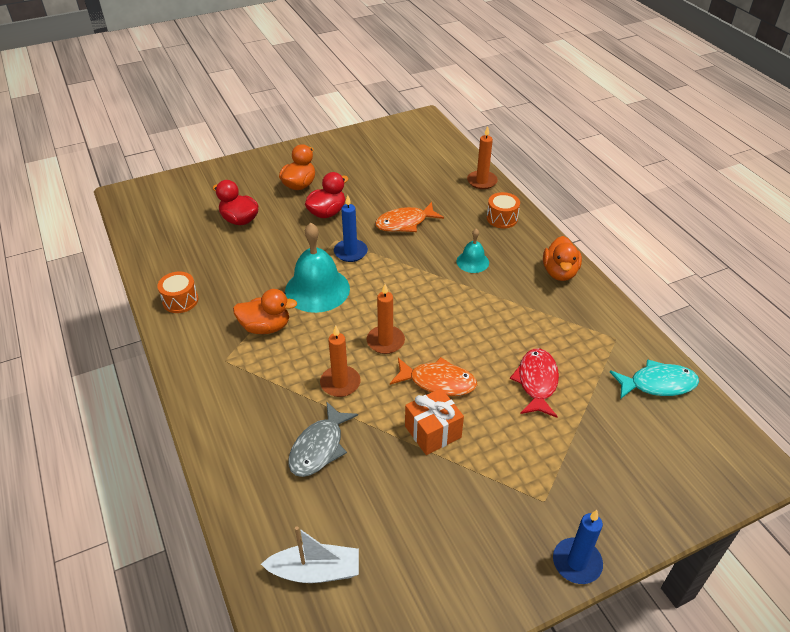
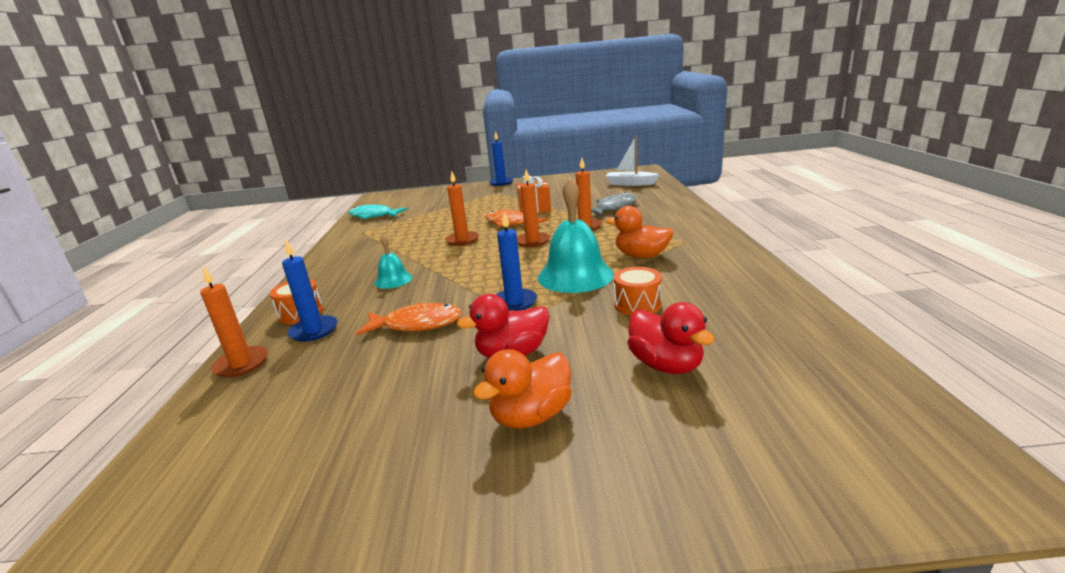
camera: 155 degrees left, 20 degrees down
orange drum [157,272,198,313] -> orange drum moved to [613,267,662,316]
red fish [510,348,559,418] -> none
orange duck [543,236,582,281] -> none
none -> blue candle [282,240,337,342]
none -> orange candle [445,171,479,246]

